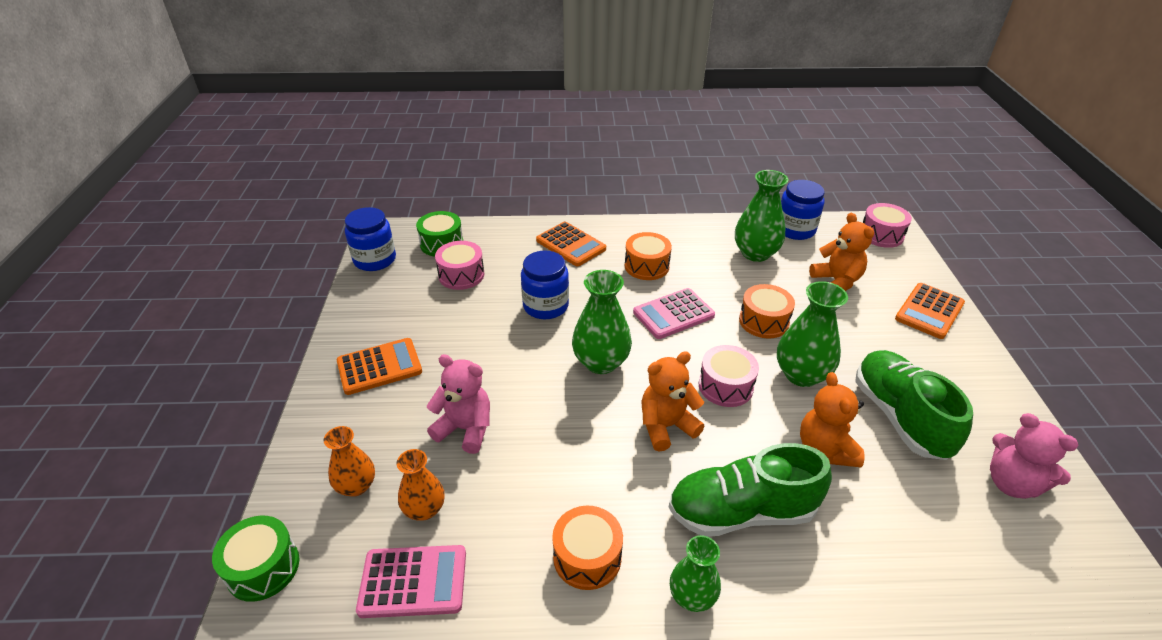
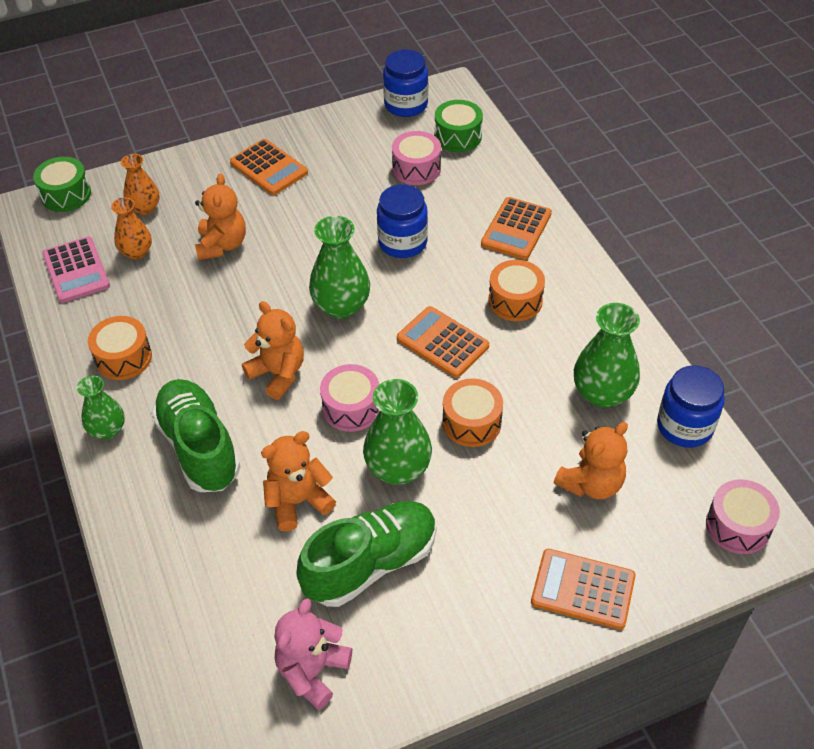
camera: 70 degrees right, 10 degrees up
pink teddy bear [427,354,490,454] -> orange teddy bear [195,173,246,260]
pink calculator [633,288,715,339] -> orange calculator [397,306,489,378]

